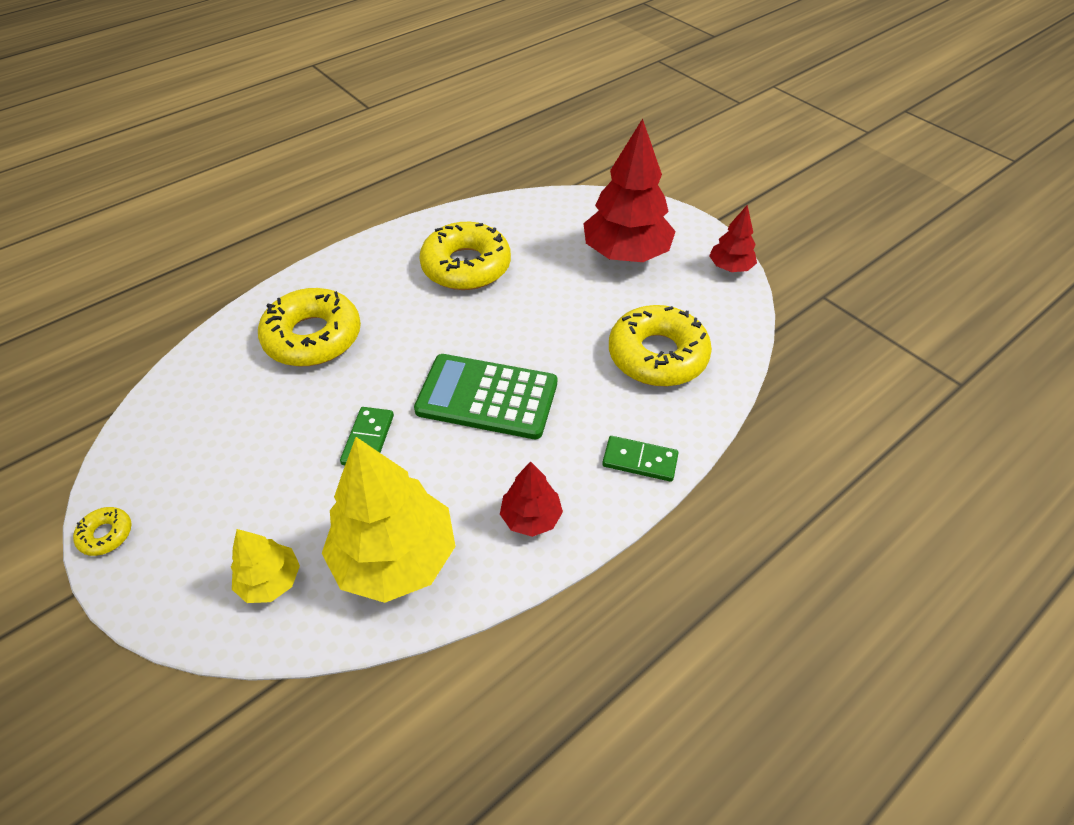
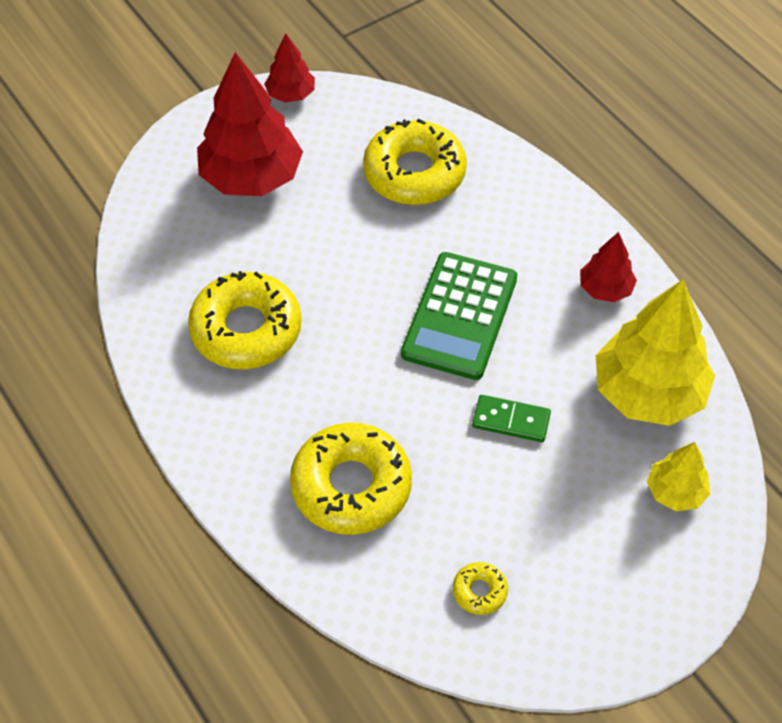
camera: 85 degrees left, 5 degrees up
yellow donut [73,507,132,556] -> yellow donut moved to [453,562,508,615]
green domino [602,436,679,482] -> none

